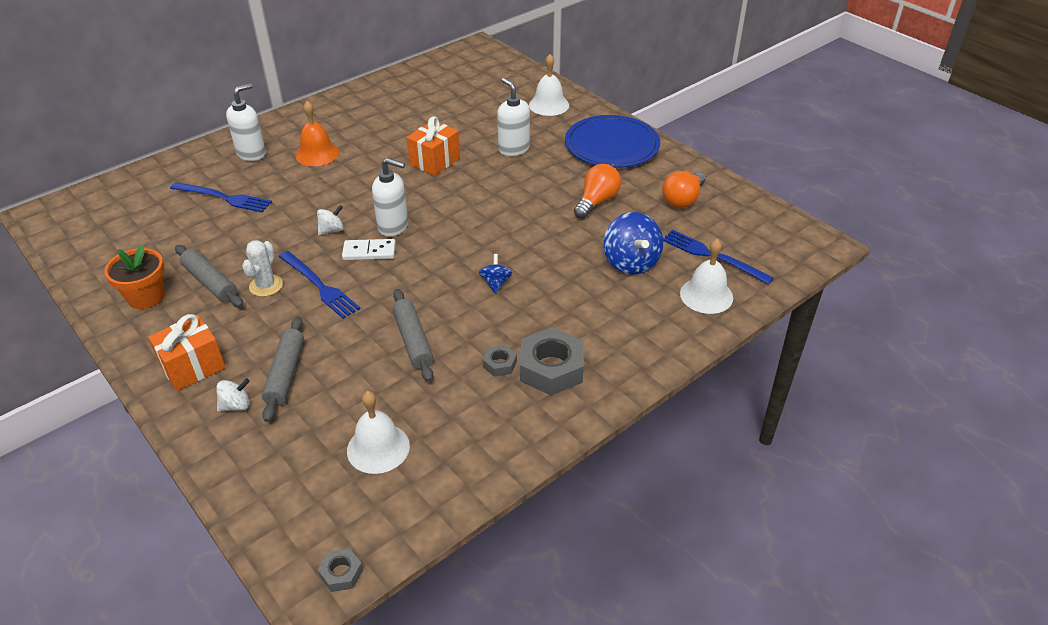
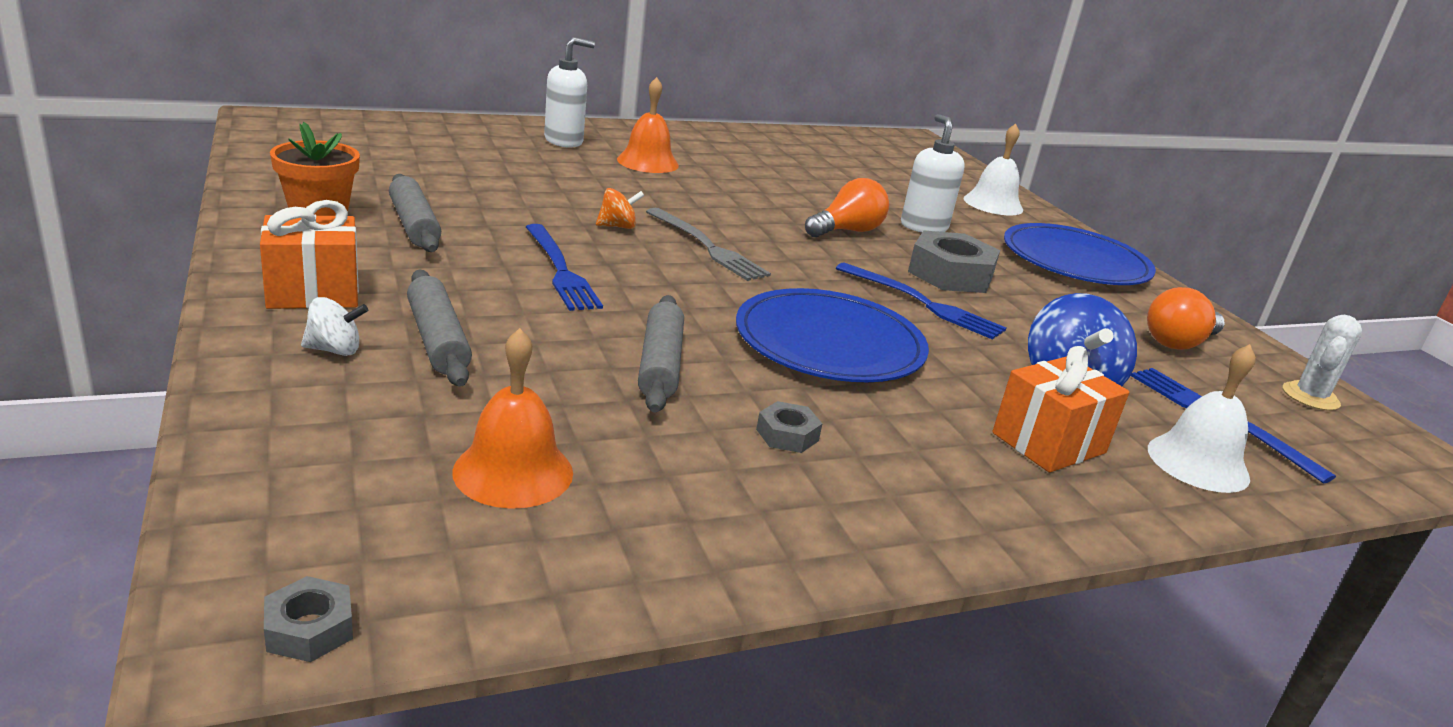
camera: 15 degrees right, 15 degrees down
blue fork [170,182,272,212] -> blue fork moved to [836,263,1006,340]
white cactus [242,240,283,297] -> white cactus moved to [1283,315,1362,411]
grey rolling pin [262,316,304,422] -> grey rolling pin turned 45 degrees counterclockwise [407,269,472,387]
white spinning top [317,205,344,235] -> orange spinning top [596,188,644,229]
white domino [342,239,396,260] -> none
white bell [347,391,410,474] -> orange bell [452,328,573,509]
white soap dispenser [372,158,408,237] -> grey fork [646,208,771,281]
orange gift [407,116,460,176] -> orange gift moved to [992,346,1129,472]
blue spinning top [479,254,512,293] -> blue plate [736,288,929,382]
grey nut [520,327,584,396] -> grey nut moved to [908,231,1000,293]
orange light bulb [574,164,621,219] -> orange light bulb moved to [805,178,889,237]

